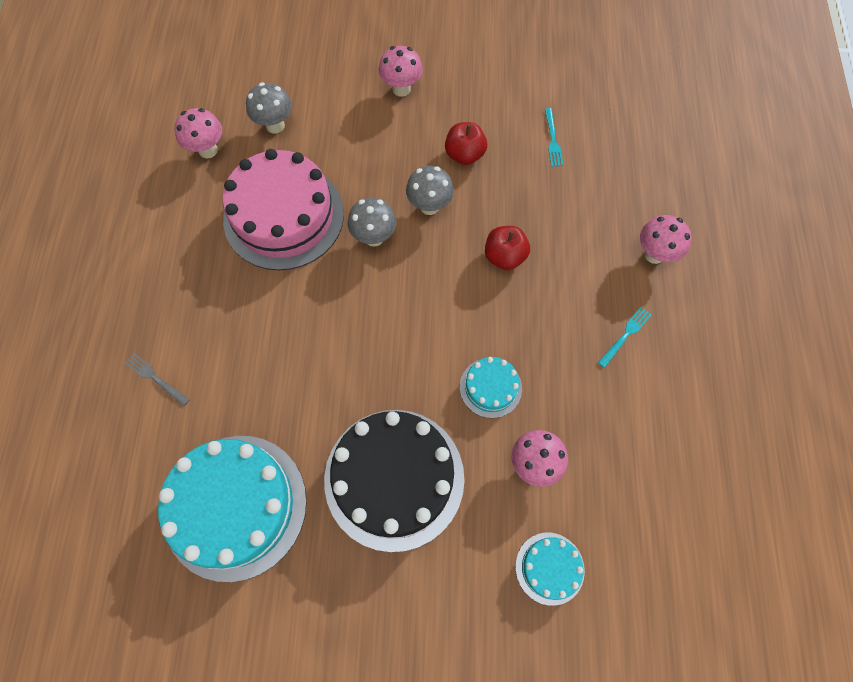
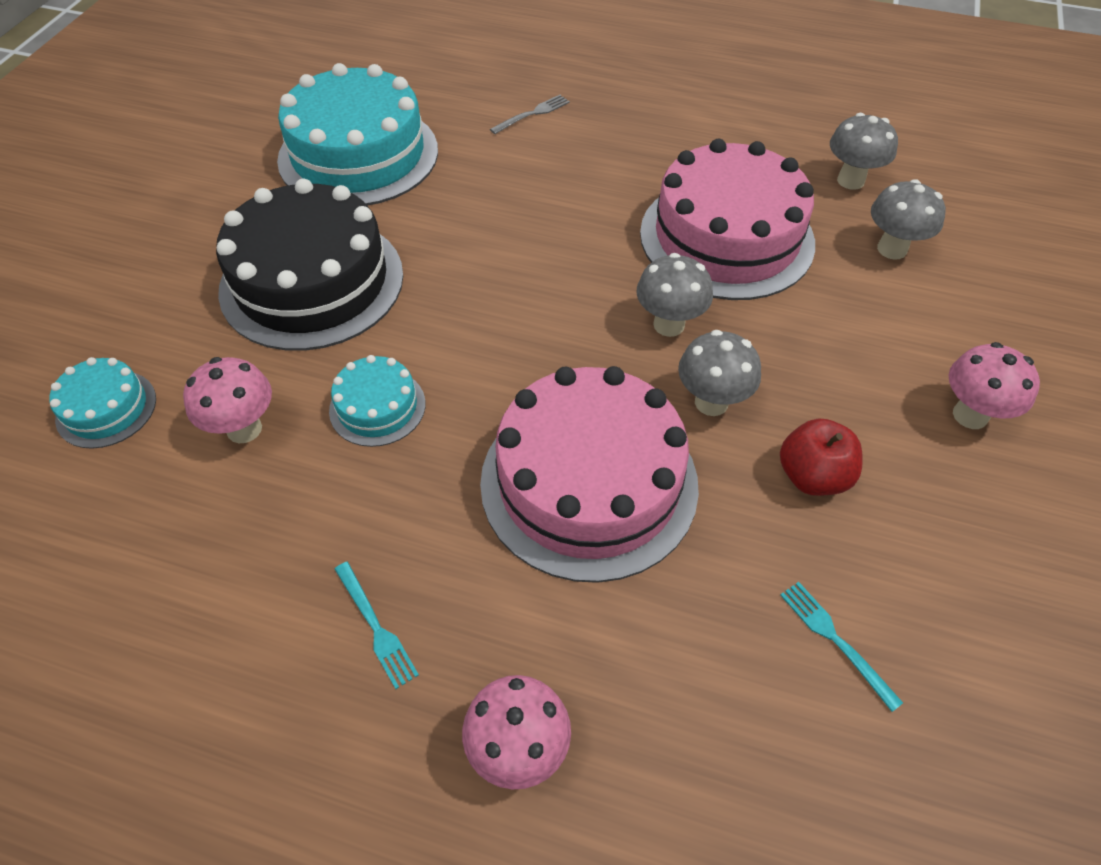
camera: 105 degrees right, 15 degrees down
pink mushroom [174,108,222,158] -> grey mushroom [830,113,898,190]
red apple [485,226,530,270] -> pink cake [480,366,699,583]
turquoise fork [545,108,563,167] -> turquoise fork turned 45 degrees clockwise [780,582,903,712]

